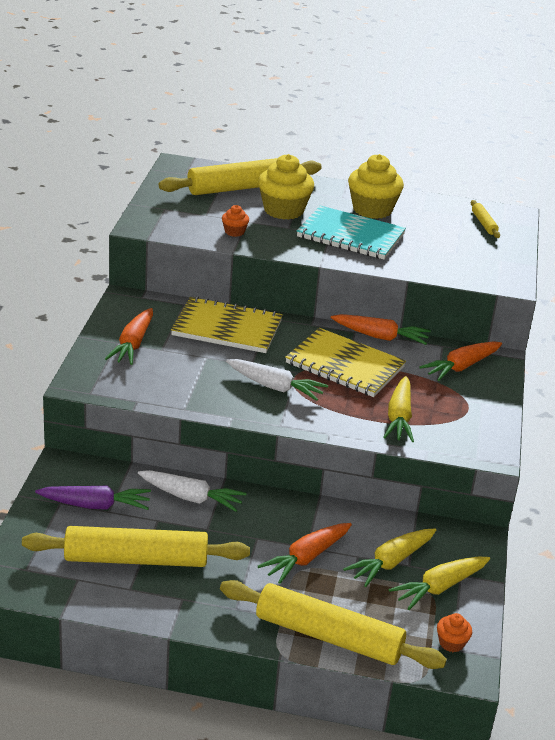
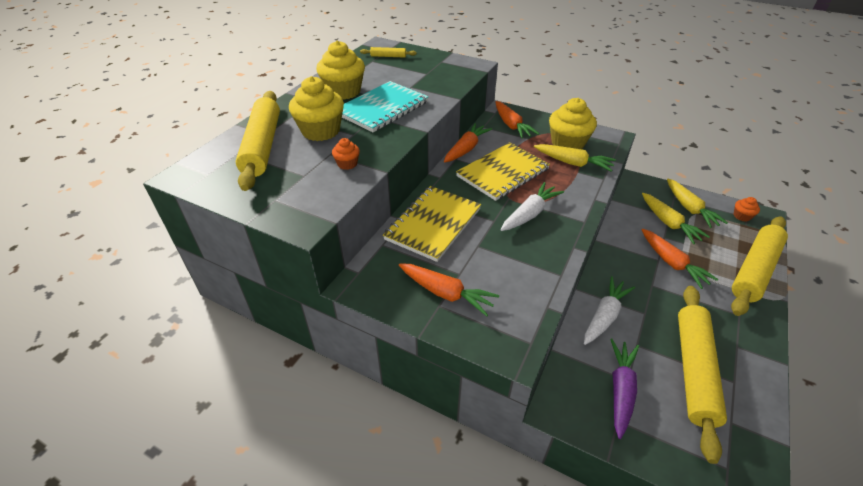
camera: 70 degrees left, 10 degrees up
none -> yellow cupcake [549,98,597,149]

